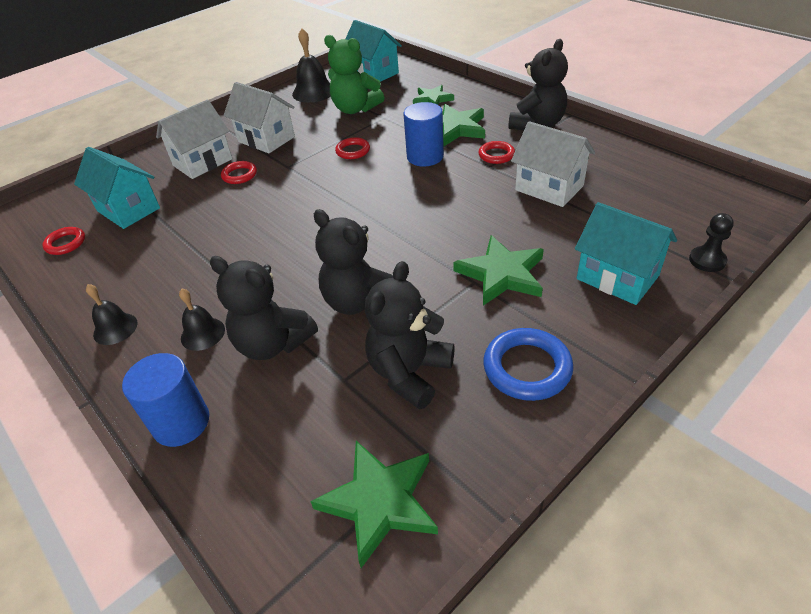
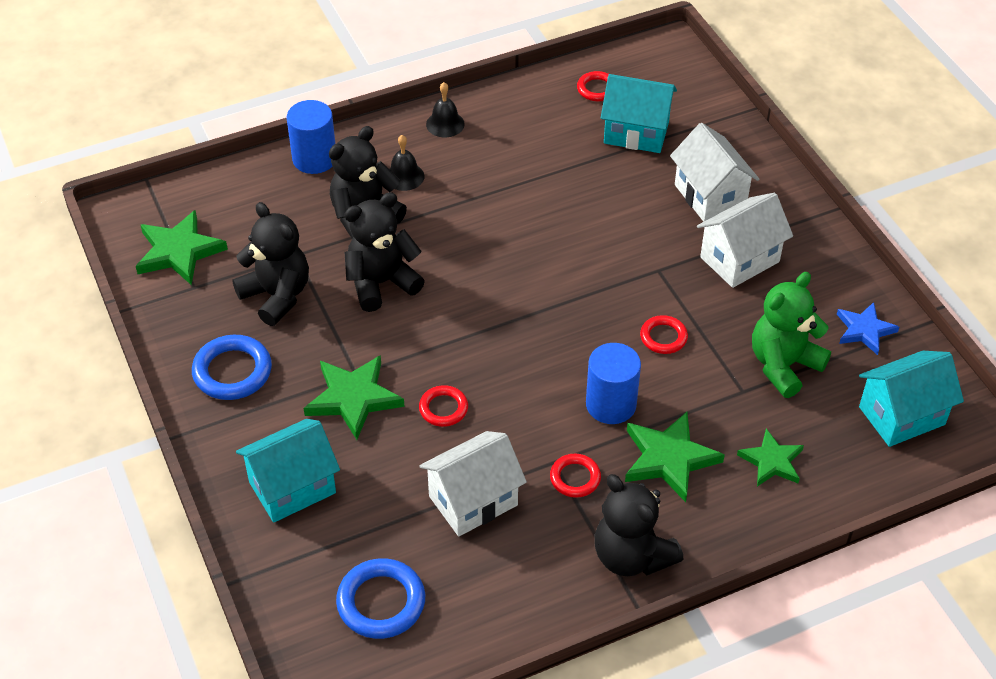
camera: 105 degrees right, 5 degrees up
turquoise house [74,147,160,229] -> turquoise house turned 45 degrees clockwise [601,74,677,153]
red ring [221,161,257,184] -> red ring moved to [419,385,468,427]
black bell [292,29,331,103] -> blue star [837,302,899,355]
black pawn [689,213,734,272] -> none
none -> blue ring [336,558,425,639]

